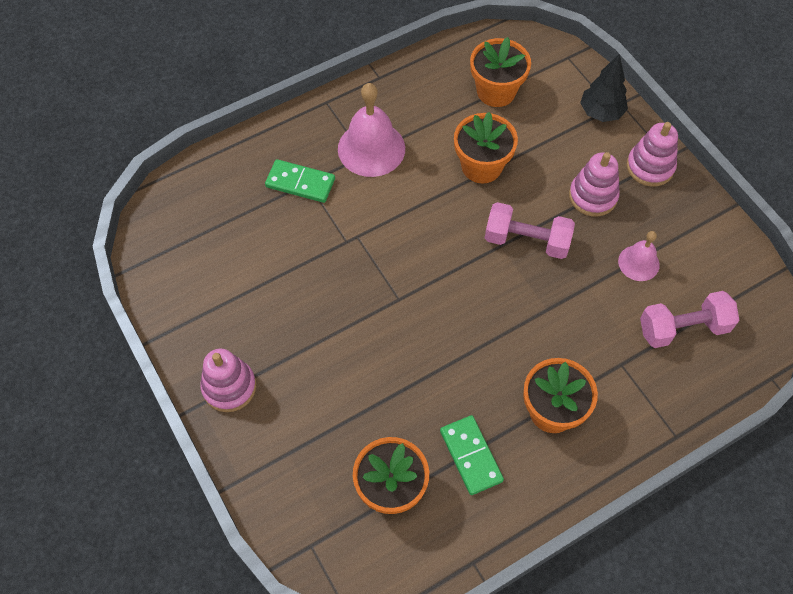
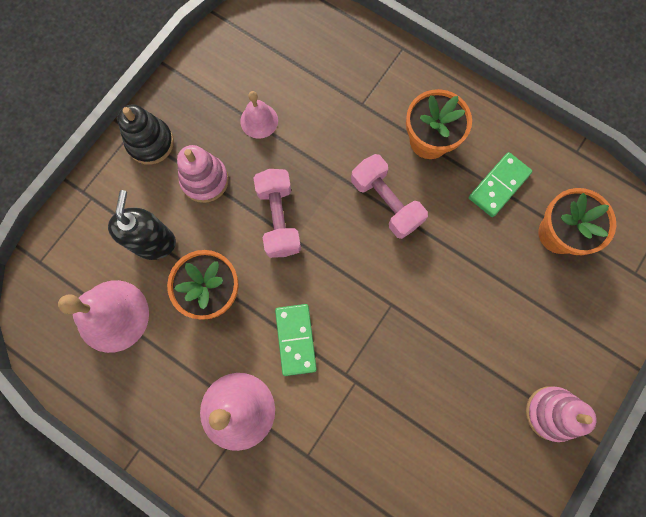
camera: 115 degrees left, 15 degrees up
green domino [265,159,335,203] -> green domino moved to [275,304,317,376]
orange flower pot [470,37,531,107] -> pink bell [58,280,149,353]
black tree [580,54,628,122] -> none
pink stacking toy [627,122,678,187] -> black stacking toy [117,105,174,165]
pink dumbbell [640,291,739,348] -> pink dumbbell moved to [351,154,428,239]
none -> black soap dispenser [108,190,176,260]

